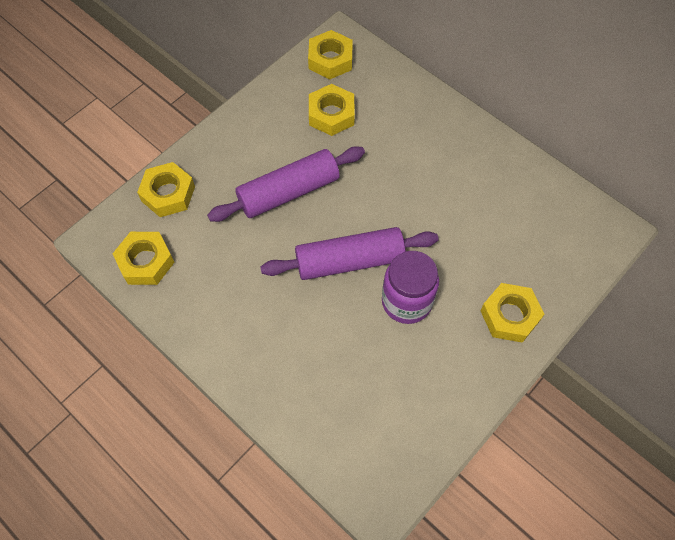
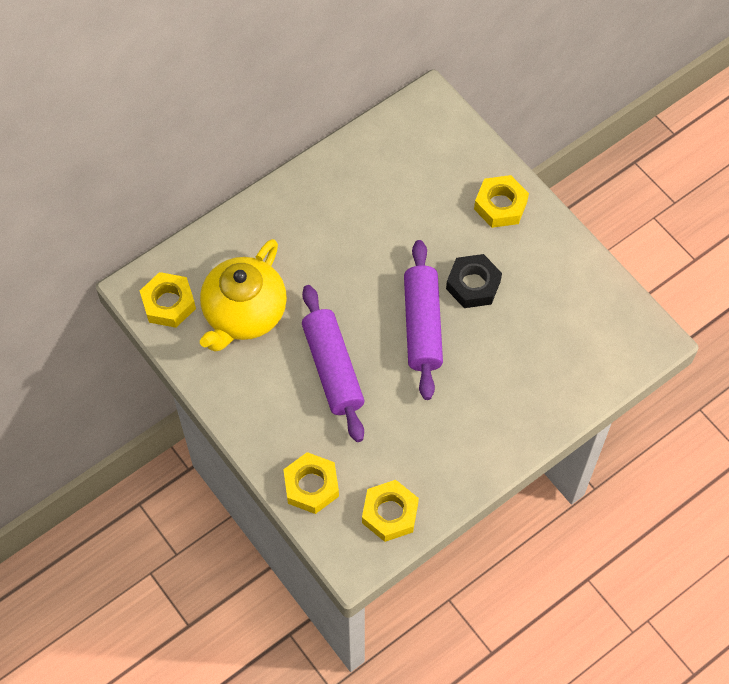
camera: 80 degrees left, 0 degrees up
yellow nut [309,84,355,136] -> yellow teapot [200,239,287,352]
purple jar [382,251,439,324] -> black nut [446,254,502,308]

